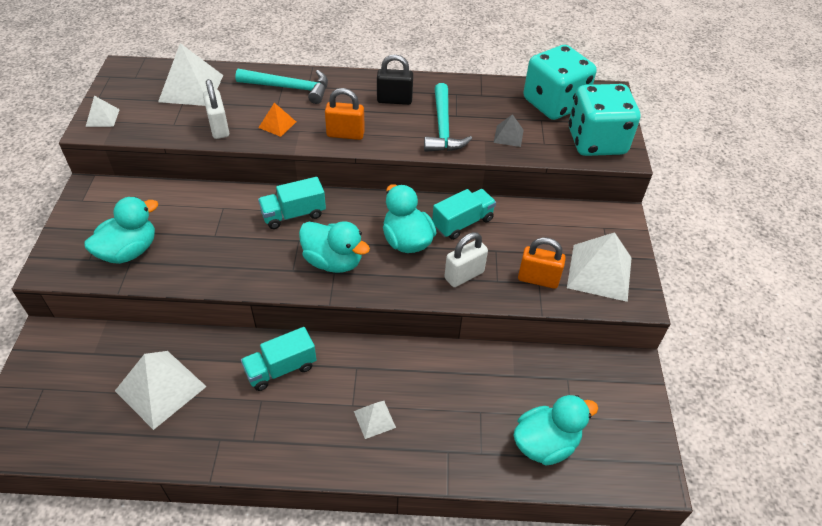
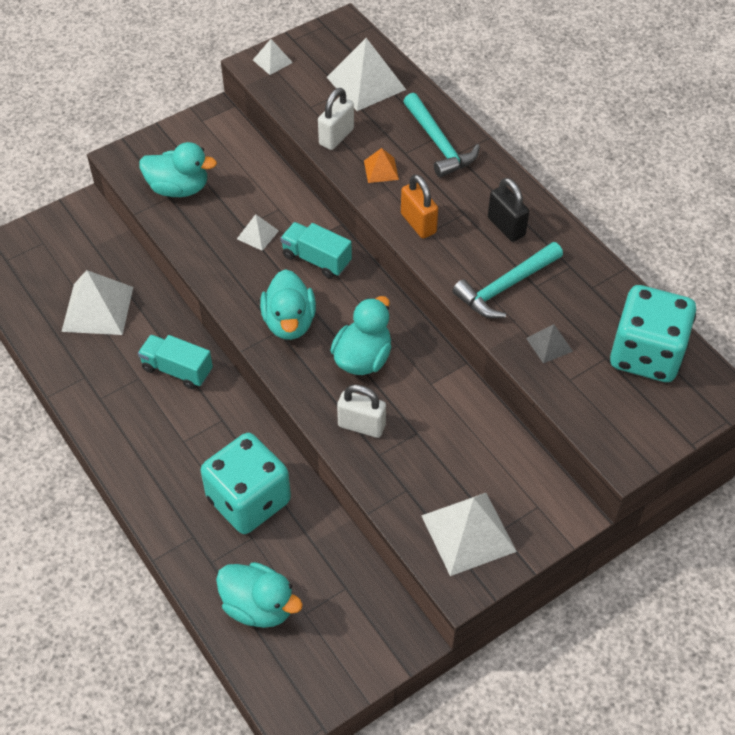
camera: 55 degrees right, 5 degrees up
white pyramid [354,401,396,439] -> white pyramid moved to [237,214,279,251]
turquoise truck [432,189,496,240] -> none
orange padlock [518,237,566,289] -> none
turquoise dice [569,84,640,156] -> turquoise dice moved to [201,433,291,534]

